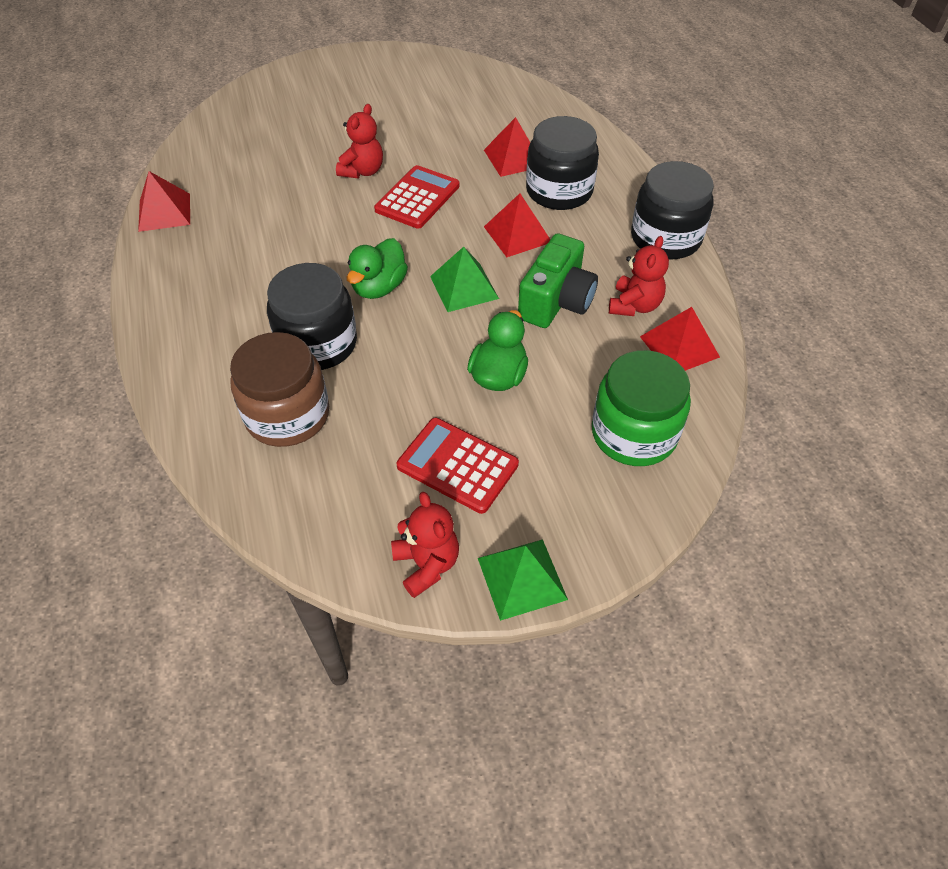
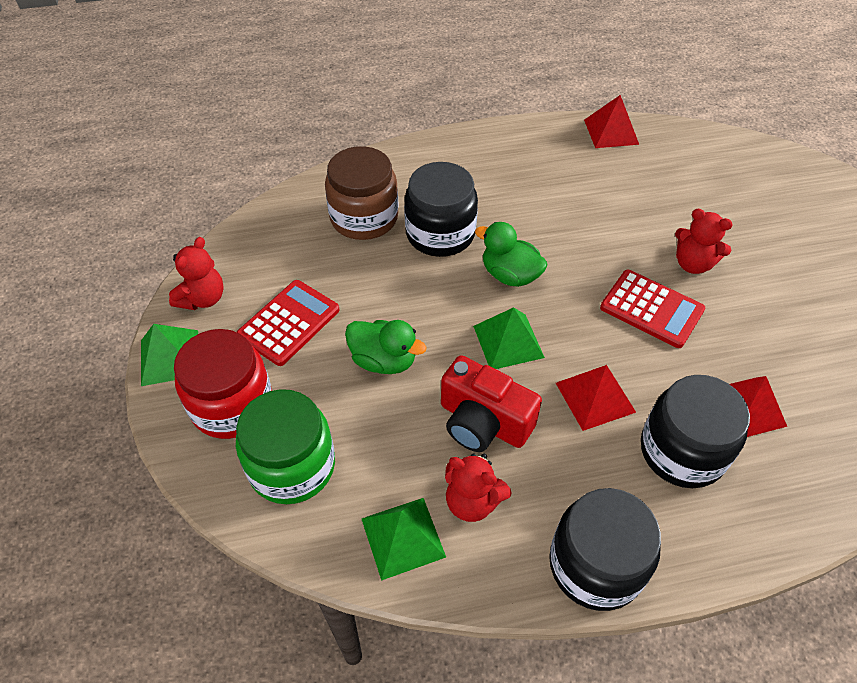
camera: 95 degrees right, 0 degrees up
red teddy bear [391,492,459,598] -> red teddy bear turned 45 degrees counterclockwise [169,237,224,310]
green camera [518,233,598,328] -> red camera [441,355,542,452]
red pyramid [640,307,720,371] -> green pyramid [362,498,446,581]
none -> red jar [174,329,272,439]

